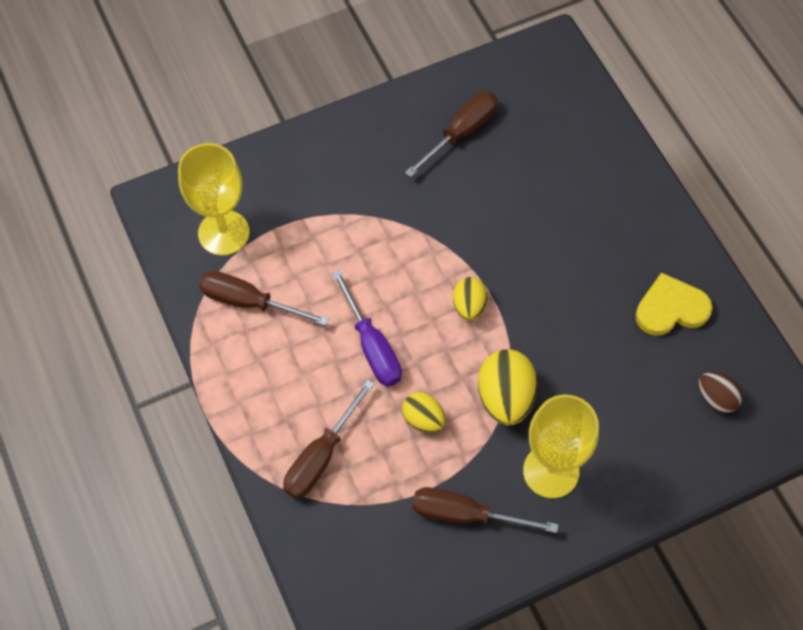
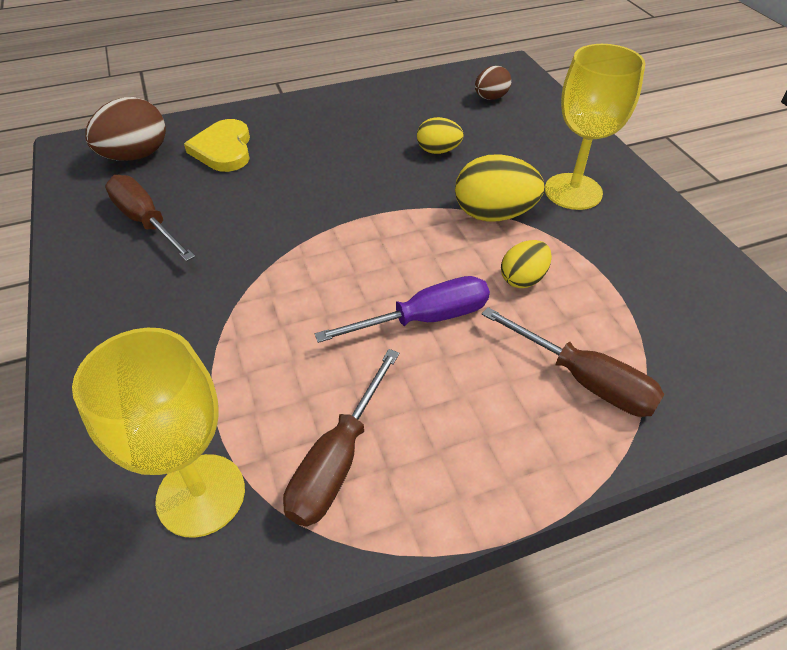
camera: 85 degrees left, 15 degrees down
brown screwdriver [412,487,558,533] -> none
yellow egg [453,277,487,320] -> yellow egg moved to [417,117,464,154]
yellow heart [635,272,713,336] -> yellow heart moved to [184,119,250,172]
none -> brown egg [85,97,166,161]

